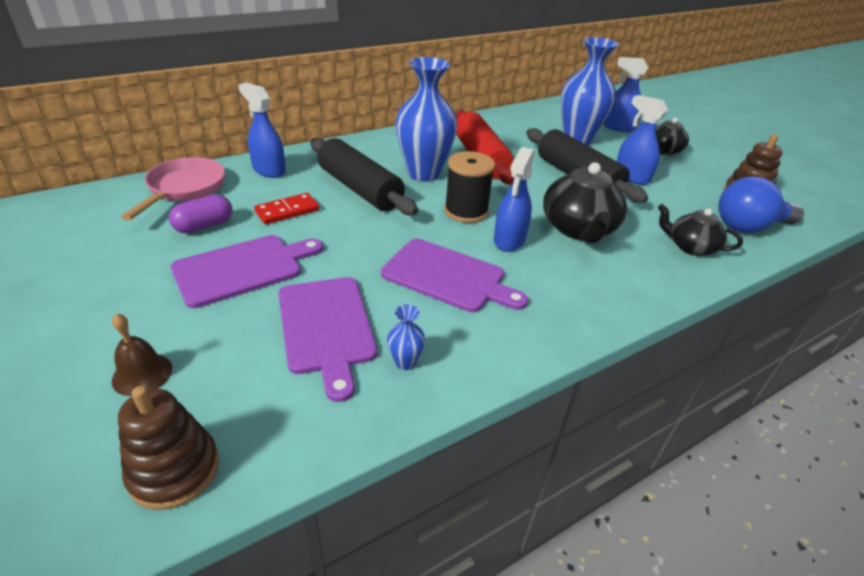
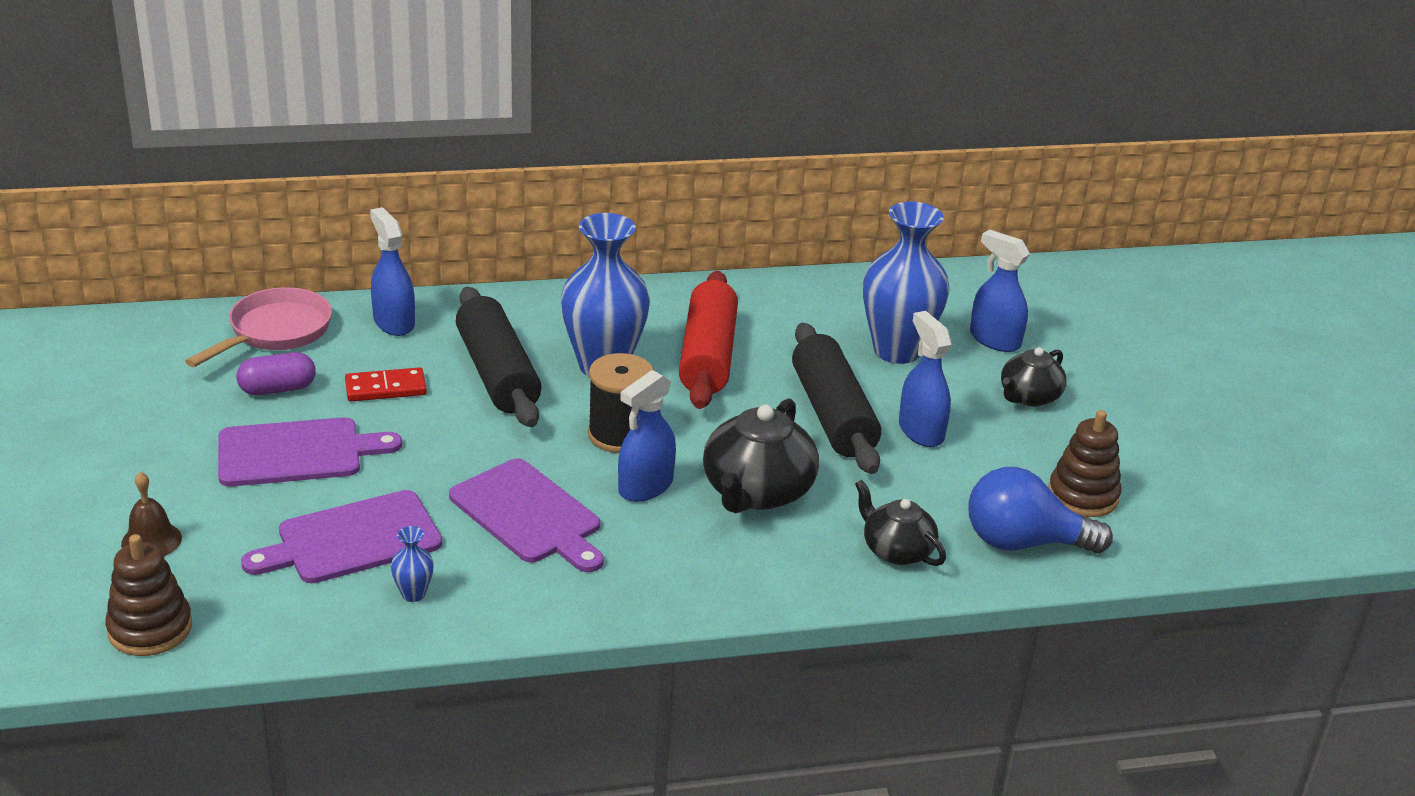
camera: 20 degrees right, 5 degrees down
purple cutting board [278,277,377,402] -> purple cutting board turned 60 degrees clockwise [241,490,442,583]

